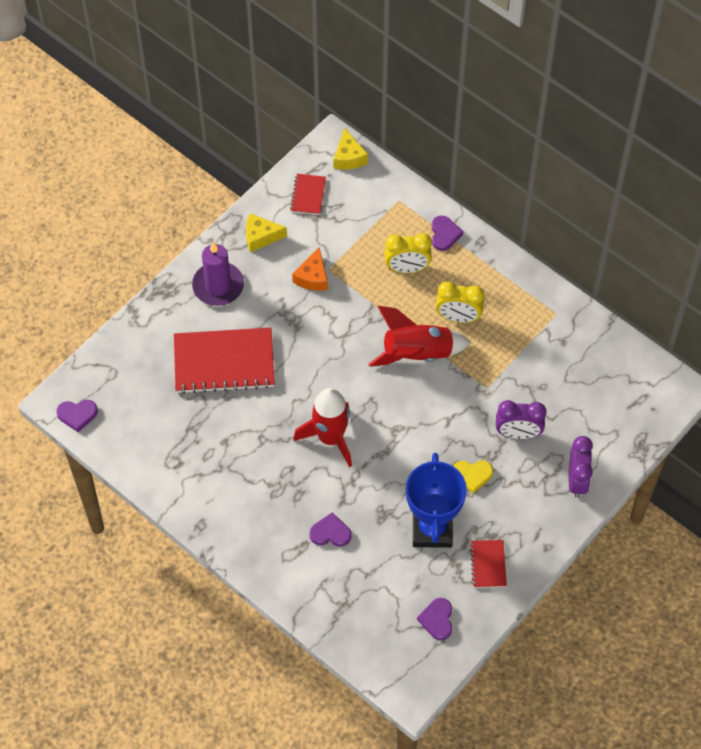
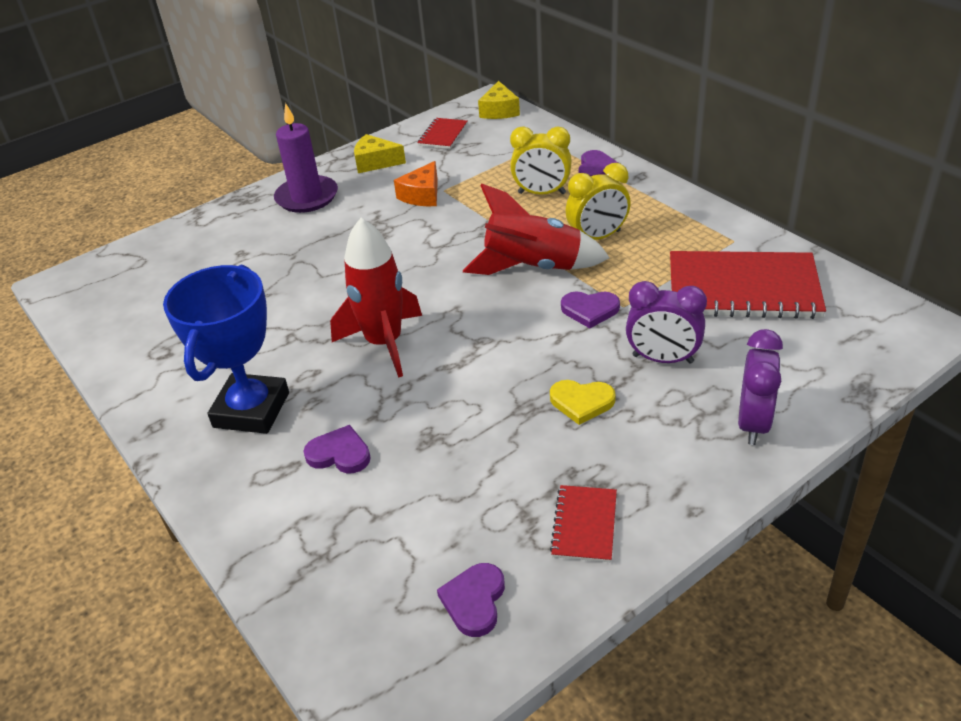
camera: 15 degrees right, 20 degrees down
purple heart [56,400,98,432] -> purple heart moved to [561,291,620,328]
red notebook [174,328,275,394] -> red notebook moved to [670,251,826,319]
blue trophy [406,453,467,548] -> blue trophy moved to [163,265,289,434]
yellow clock [436,281,484,323] -> yellow clock turned 45 degrees counterclockwise [566,163,631,240]

